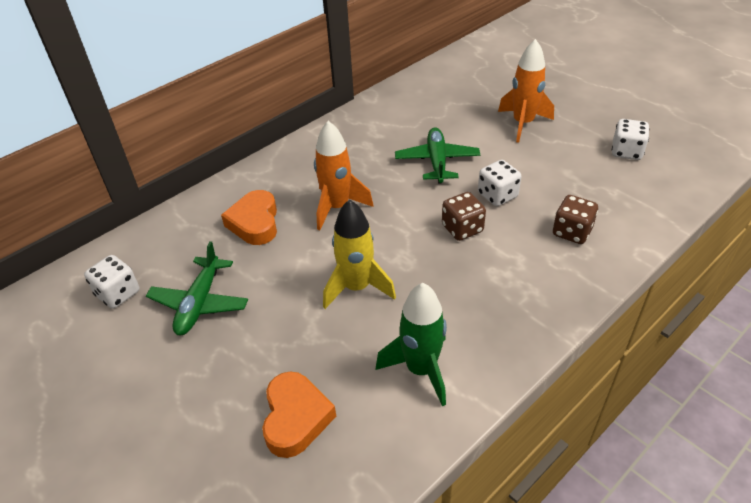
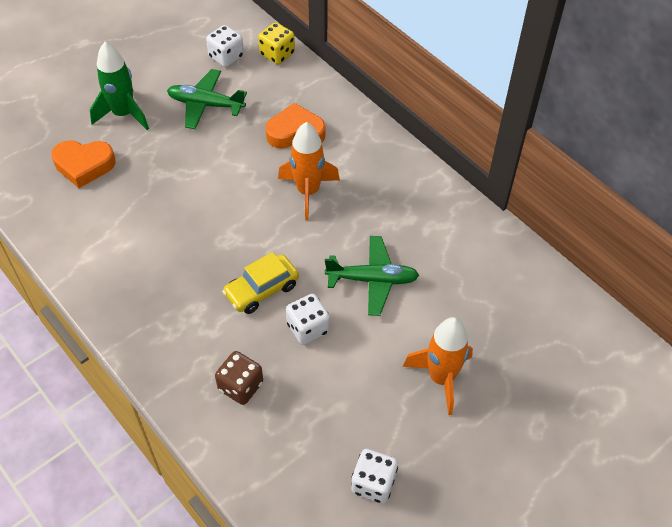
camera: 90 degrees right, 10 degrees up
yellow rocket [323,199,396,309] -> none
green rocket [376,283,447,406] -> green rocket moved to [90,42,149,130]
brown dice [442,192,486,241] -> yellow car [222,252,299,314]
none -> yellow dice [258,22,295,64]

